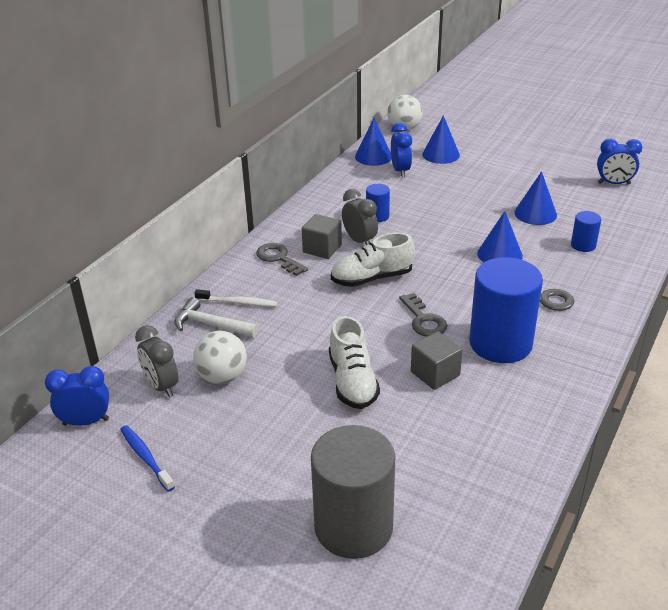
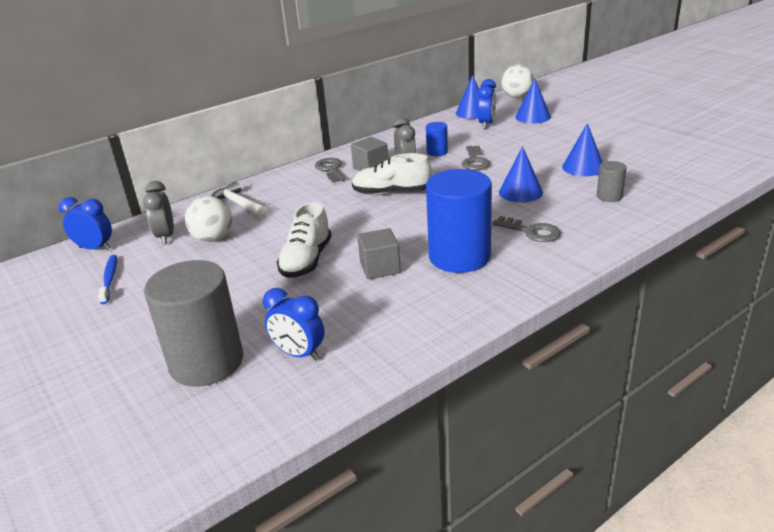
camera: 25 degrees right, 5 degrees down
white toothbrush [194,289,278,307] -> none
grey key [399,293,448,337] -> grey key moved to [462,146,490,170]
blue cylinder [571,211,601,252] -> grey cylinder [597,161,626,202]
blue clock [597,138,642,185] -> blue clock moved to [263,288,325,361]

